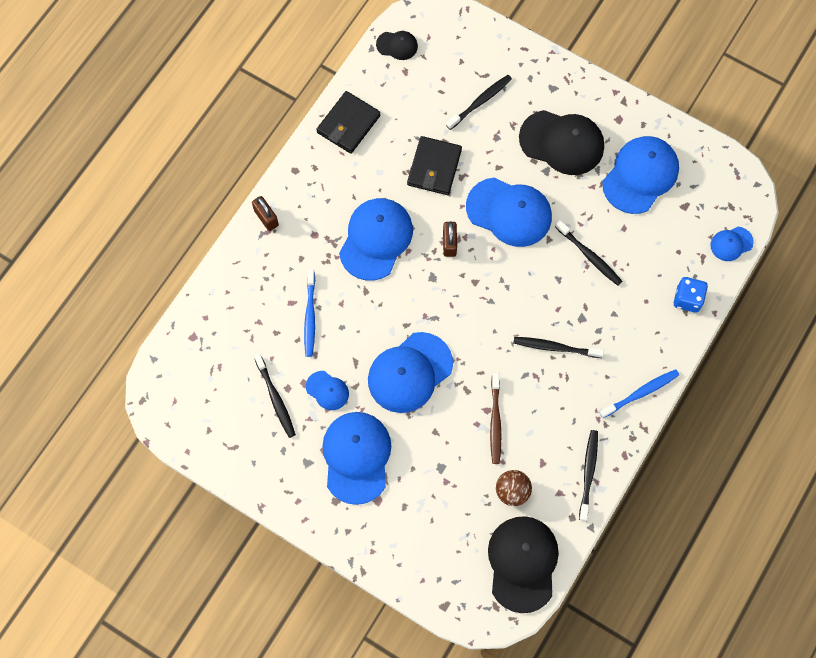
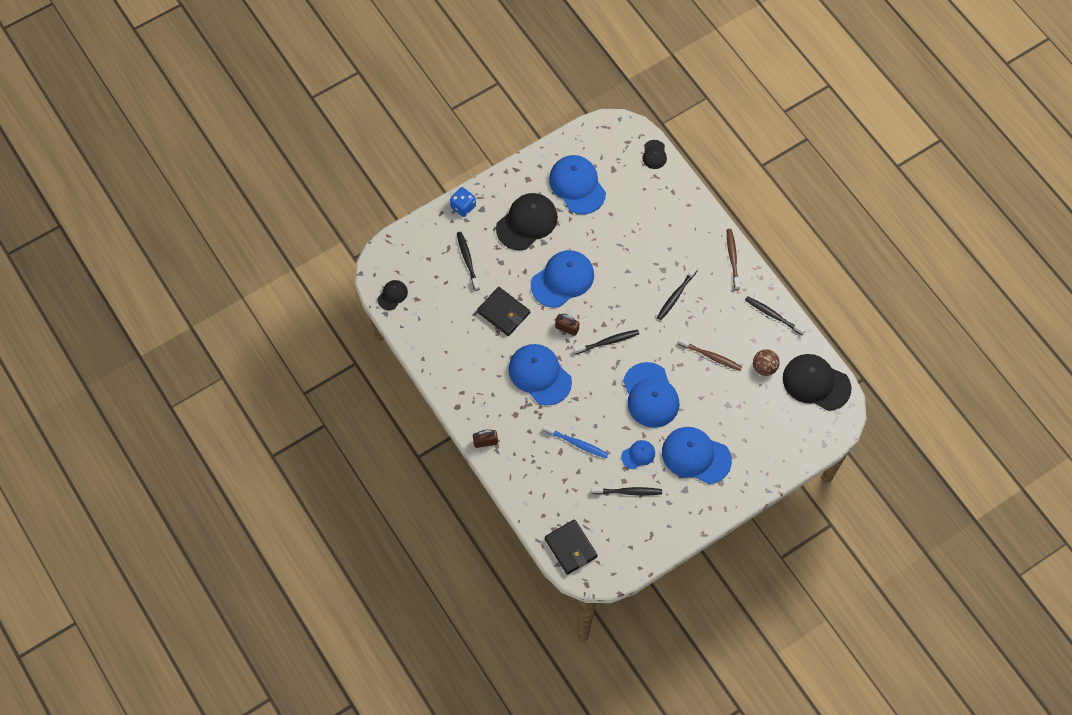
camera: 65 degrees left, 5 degrees down
black wallet [316,91,380,154] -> black wallet moved to [545,519,598,575]
black toothbrush [555,220,622,286] -> black toothbrush moved to [574,330,639,354]
blue toothbrush [599,369,679,418] -> brown toothbrush [727,229,740,290]
blue dice [674,277,708,313] -> blue dice moved to [450,187,476,217]
blue cap [710,227,754,261] -> black cap [643,140,667,169]

